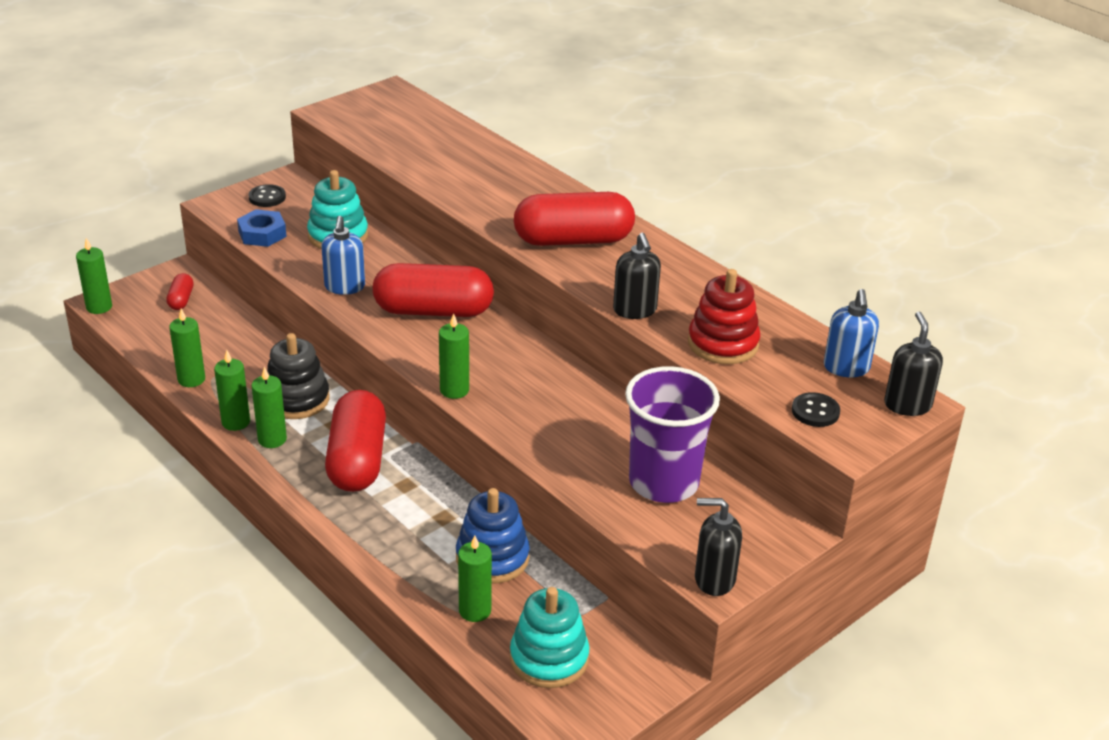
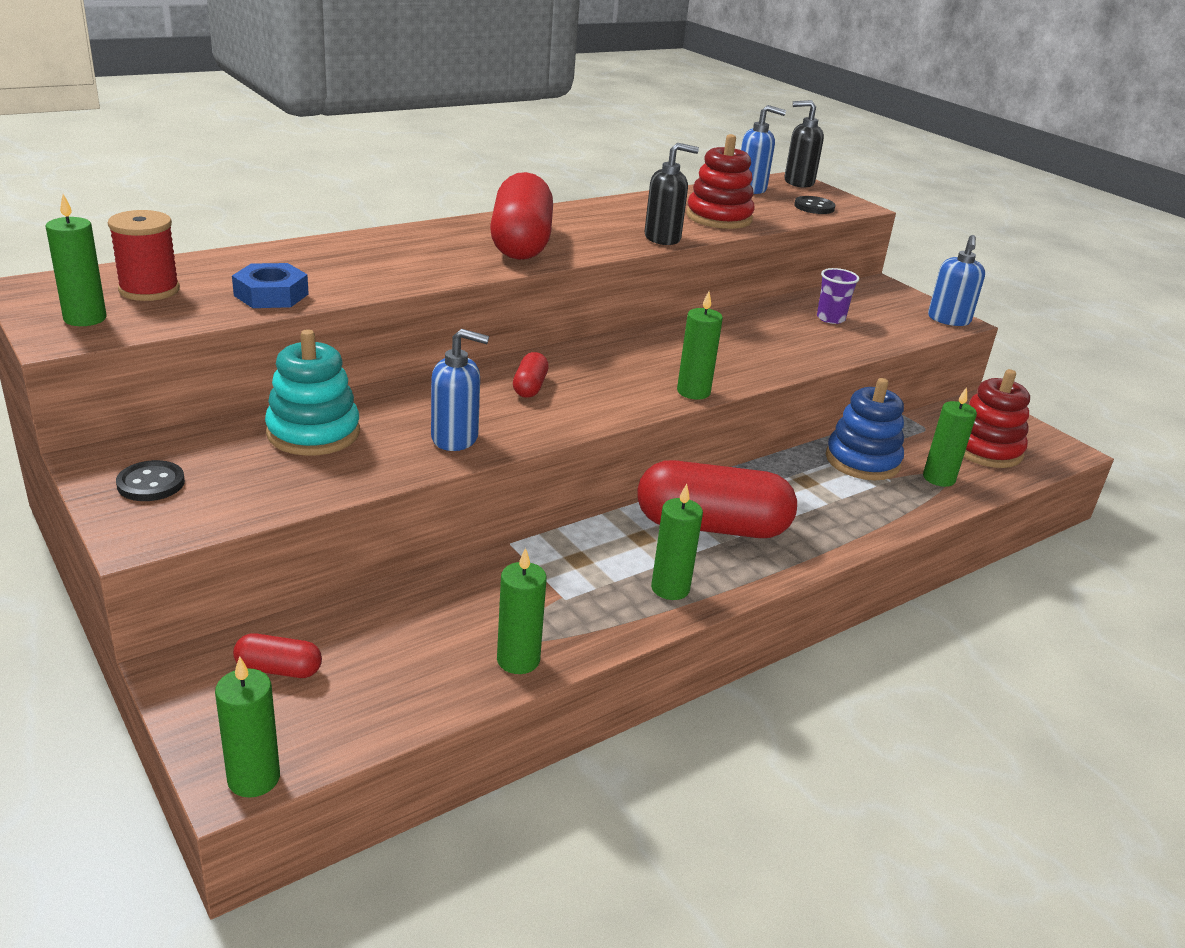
camera: 85 degrees left, 5 degrees down
green candle [214,350,250,431] -> green candle moved to [46,194,107,326]
blue nut [237,209,287,247] -> blue nut moved to [232,263,309,308]
black stacking toy [267,333,330,419] -> none
red capsule [373,263,494,317] -> red capsule [513,352,549,398], size x0.44
turquoise stacking toy [510,587,589,688] -> red stacking toy [964,369,1030,468]
purple cup [625,366,720,503] -> purple cup [817,268,859,324], size x0.45
black soap dispenser [695,498,742,596] -> blue soap dispenser [928,235,985,326]
none -> red spool [108,210,180,301]

